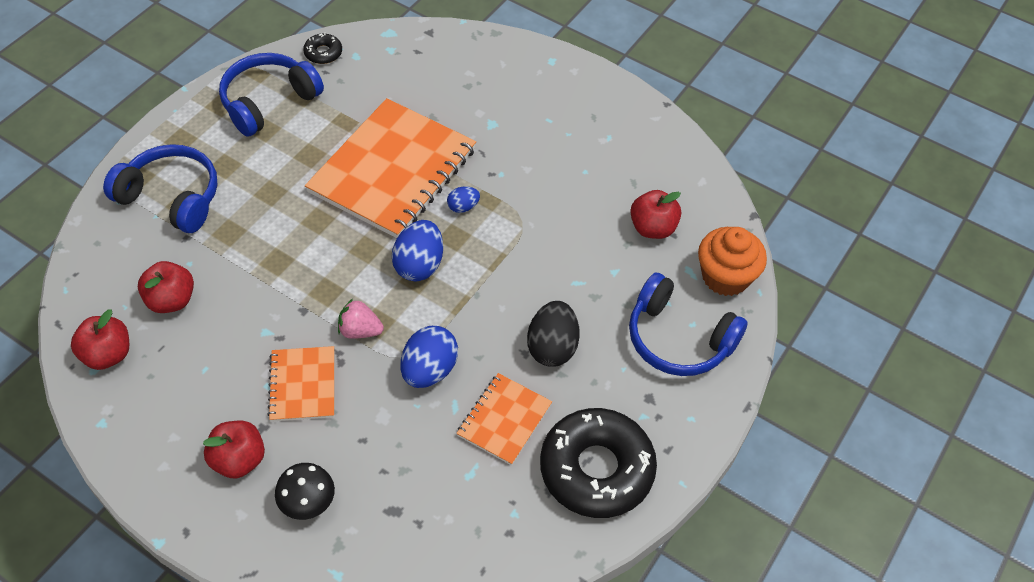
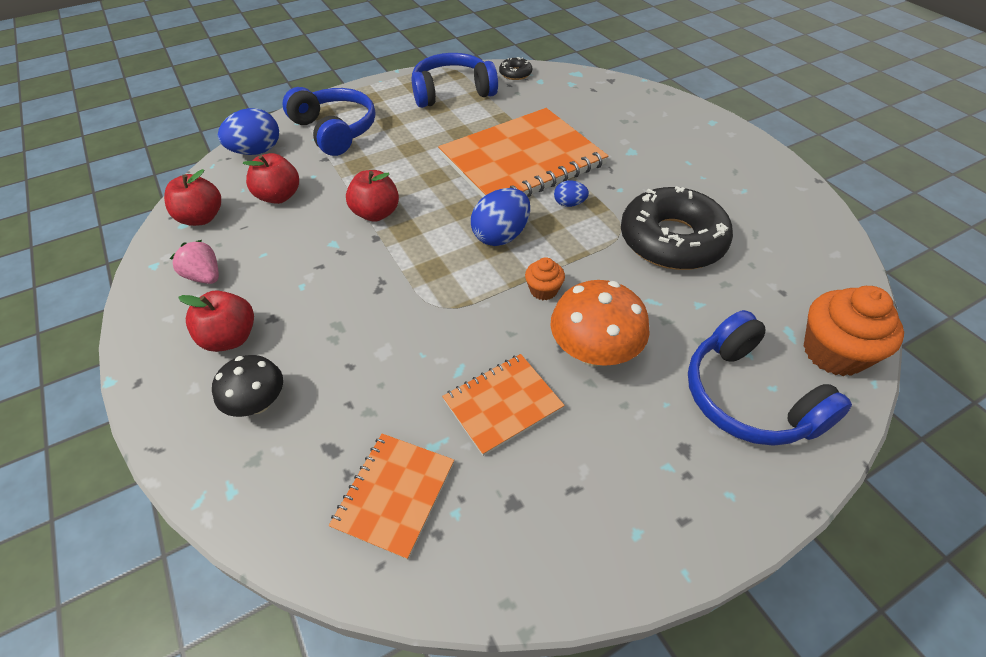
camera: 30 degrees right, 5 degrees down
orange notebook [267,346,334,422] -> orange notebook moved to [329,434,454,560]
pink strawberry [338,299,384,339] -> pink strawberry moved to [170,240,219,284]
blue egg [401,326,458,388] -> blue egg moved to [218,108,279,155]
black egg [527,301,580,367] -> orange mushroom [550,280,650,366]
black donut [540,408,657,518] -> black donut moved to [621,186,733,270]
red apple [630,190,681,239] -> red apple moved to [346,170,399,222]
none -> orange cupcake [525,257,565,300]

